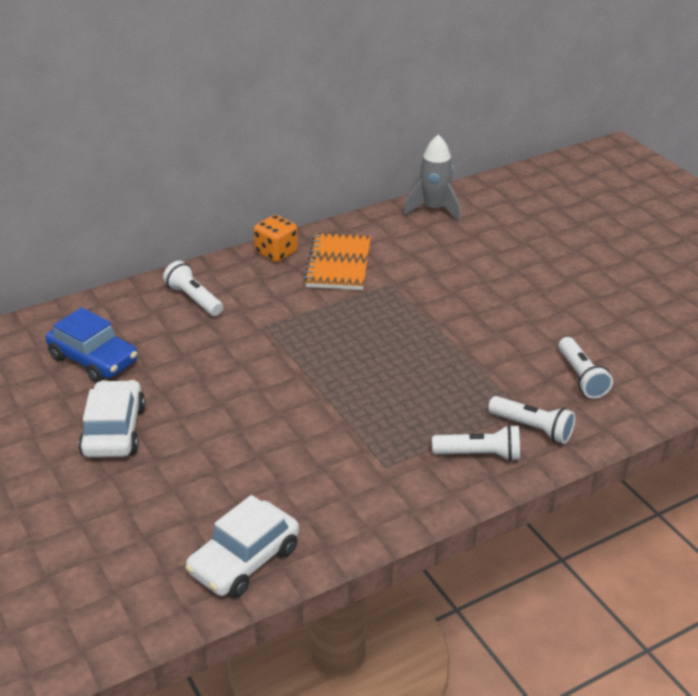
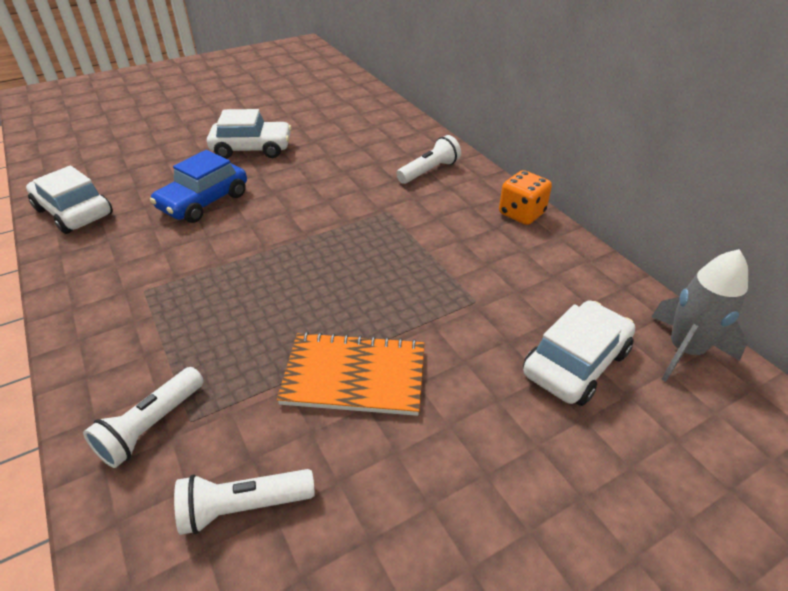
camera: 90 degrees right, 5 degrees up
blue car [46,307,138,383] -> blue car moved to [150,150,247,223]
orange notebook [304,233,371,290] -> orange notebook moved to [277,332,425,416]
white flashlight [432,425,520,461] -> none
none -> white car [523,300,635,406]

